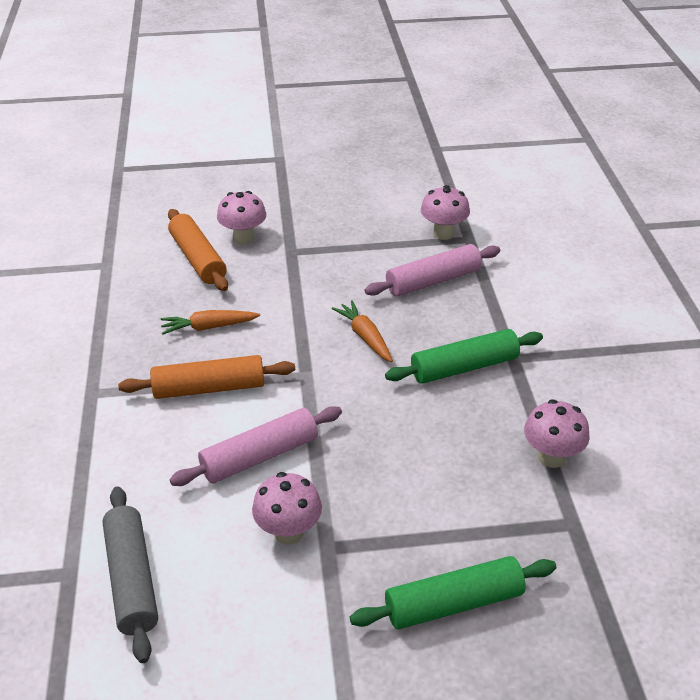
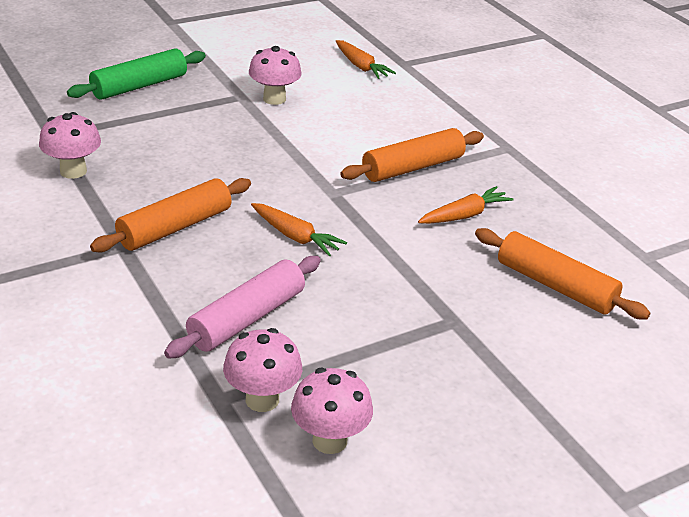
camera: 155 degrees right, 5 degrees down
grey rolling pin [102,486,158,663] -> orange carrot [336,40,396,79]
pink rolling pin [170,406,342,486] -> none
pink mushroom [217,191,266,245] -> pink mushroom moved to [291,368,373,454]
green rolling pin [385,329,543,384] -> orange rolling pin [90,178,251,252]

